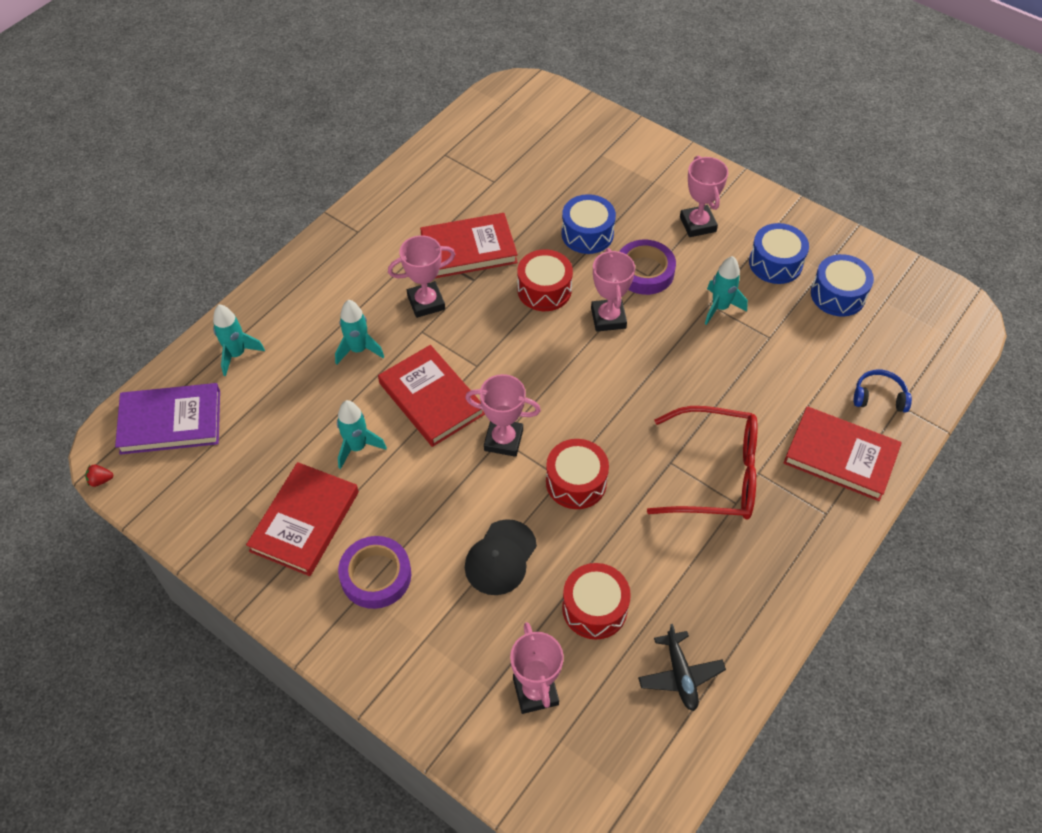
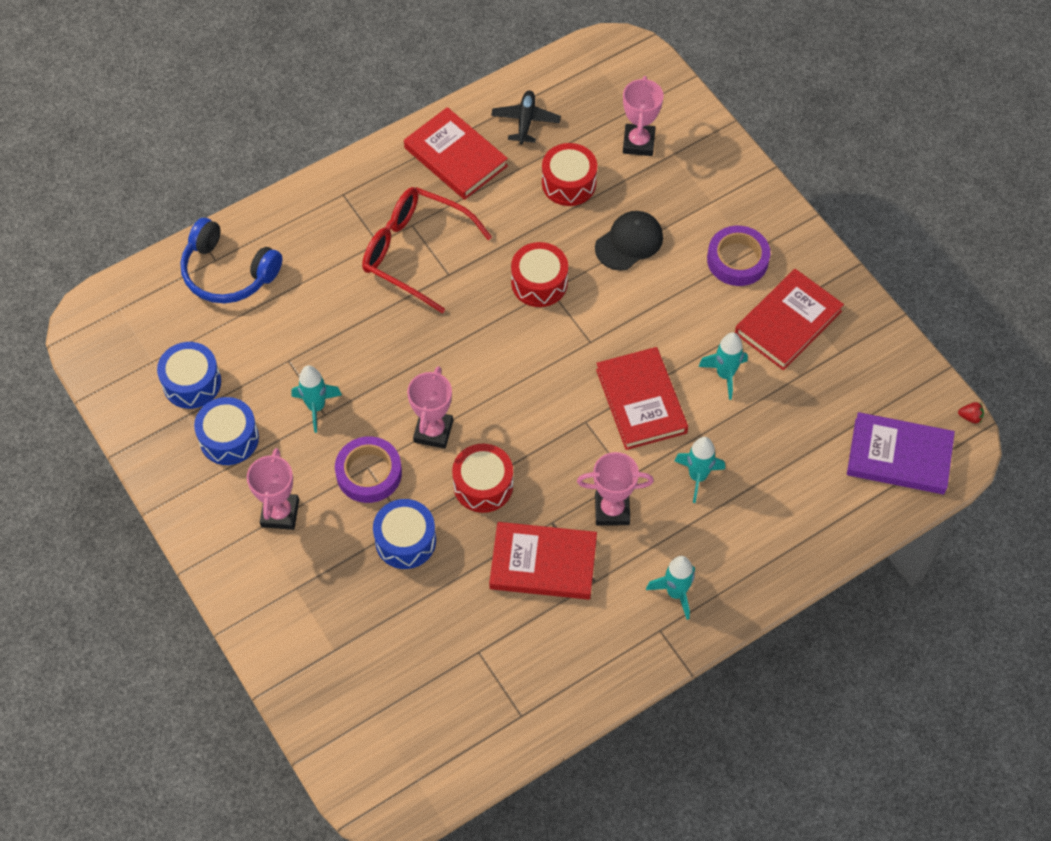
camera: 160 degrees left, 5 degrees up
turquoise rocket [213,304,265,376] -> turquoise rocket moved to [646,556,695,620]
pink trophy [465,374,541,457] -> none
red book [783,406,902,501] -> red book moved to [404,107,508,200]
blue headphones [854,370,912,412] -> blue headphones [180,218,282,303], size x1.81

